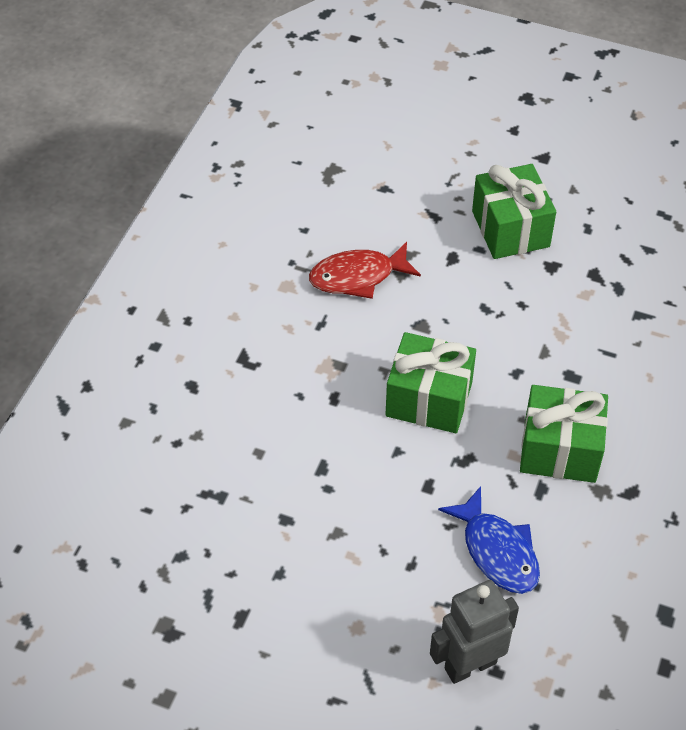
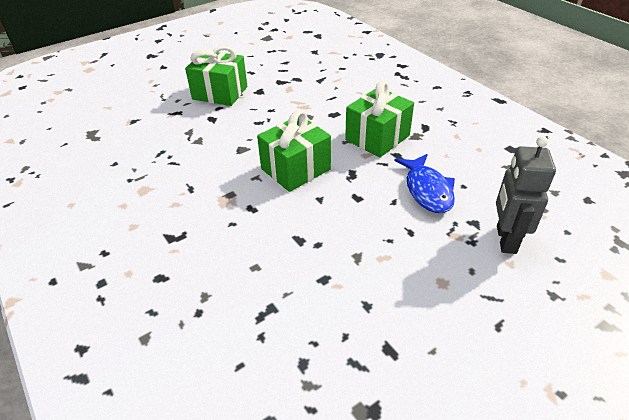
camera: 55 degrees left, 10 degrees down
red fish [309,242,421,299] -> none
blue fish [438,486,540,594] -> blue fish turned 75 degrees clockwise [394,154,455,213]

